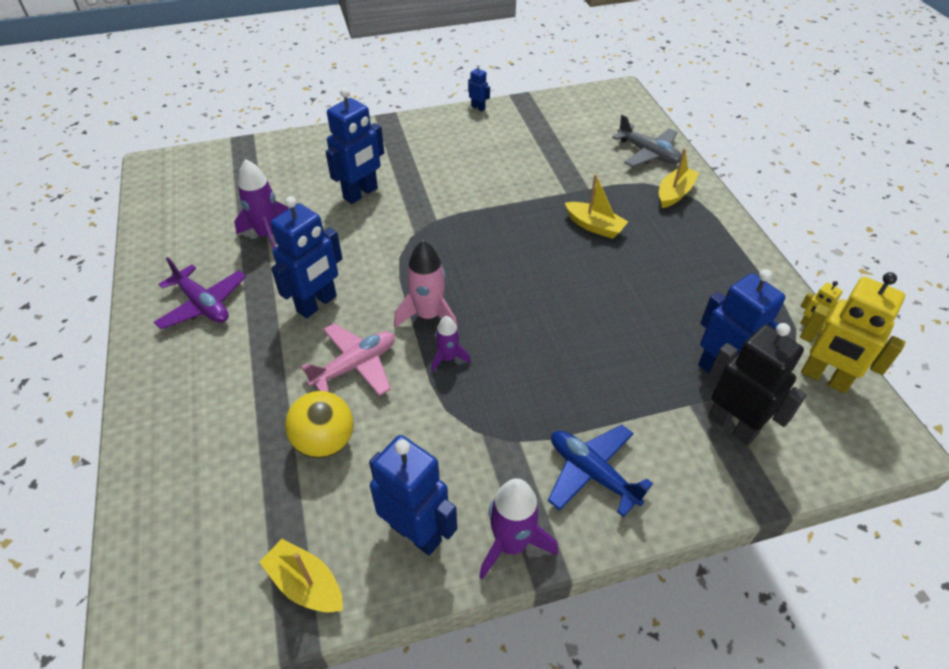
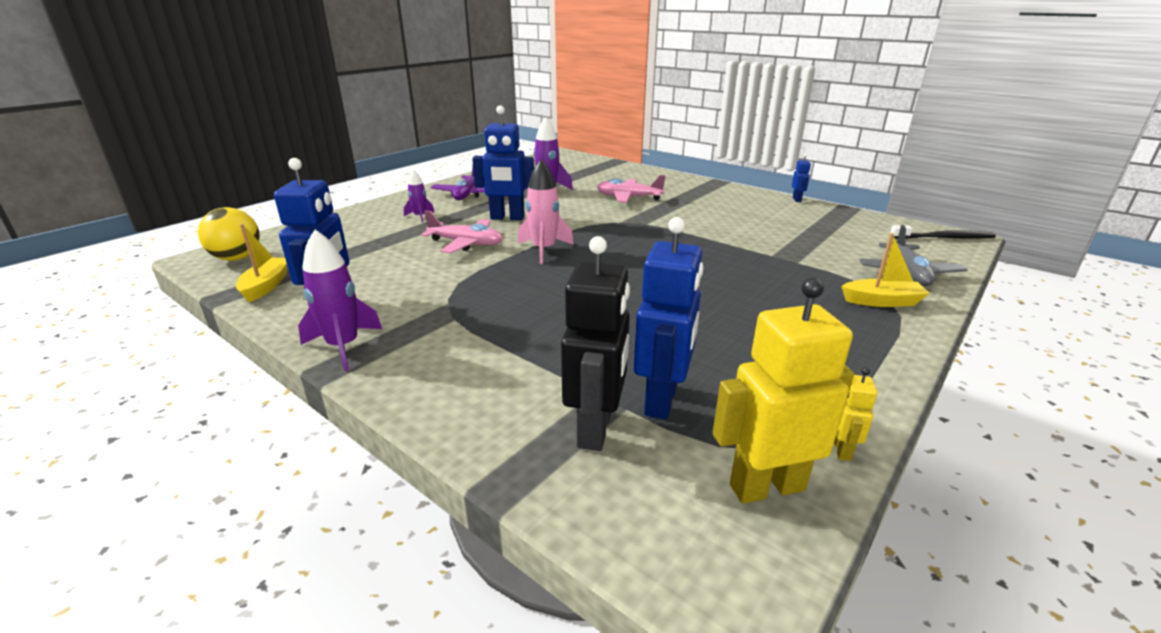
camera: 55 degrees right, 20 degrees down
yellow ball [285,391,353,458] -> yellow ball moved to [198,207,260,261]
blue robot [325,88,384,204] -> pink plane [597,175,666,203]
purple rocket [431,316,471,372] -> purple rocket moved to [404,169,435,223]
blue plane [548,425,653,517] -> none
yellow boat [565,174,628,239] -> none
yellow robot [800,272,905,393] -> yellow robot turned 75 degrees clockwise [713,277,854,504]
none -> black toothbrush [890,225,996,239]

